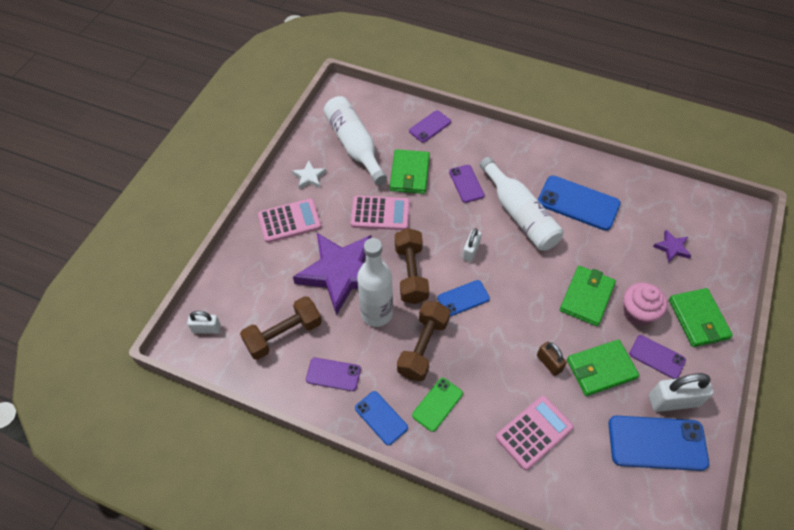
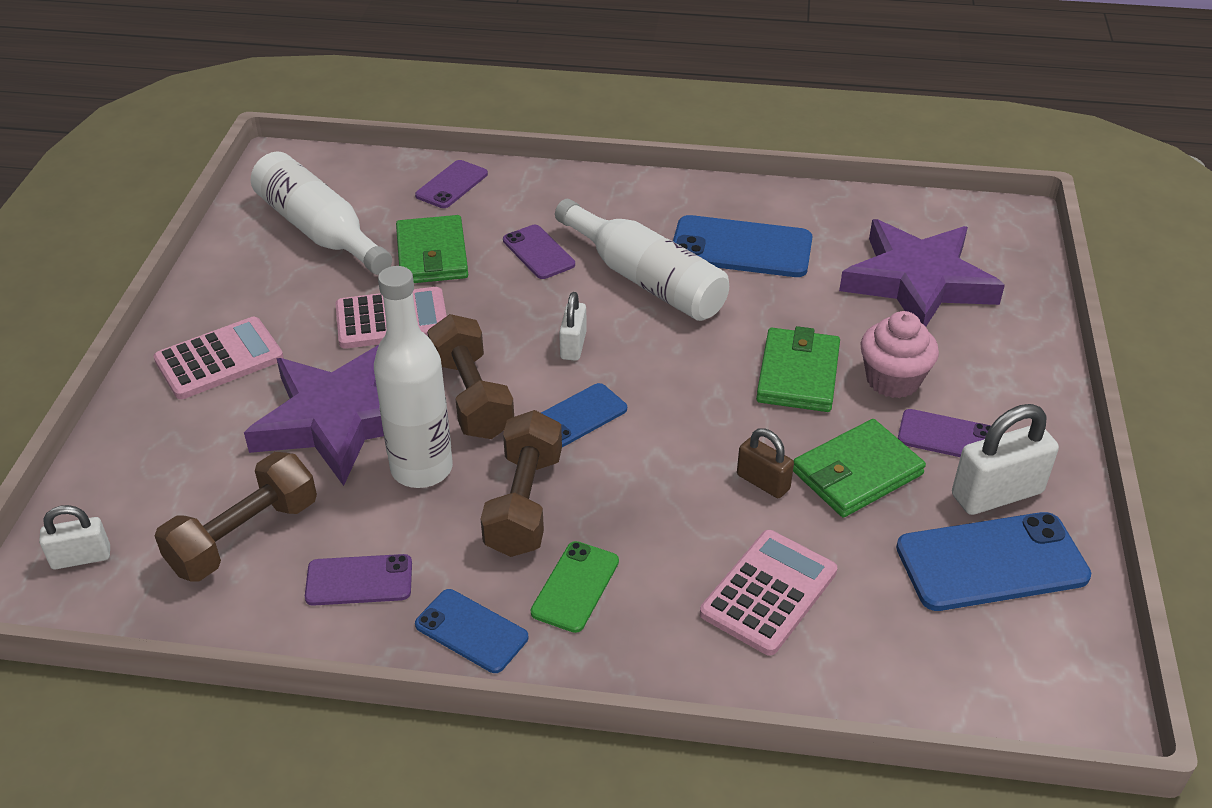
camera: 15 degrees left, 15 degrees down
white star [292,161,326,189] -> none
purple star [653,230,692,263] -> purple star [839,219,1005,327], size x2.42
green wallet [669,288,733,347] -> none

